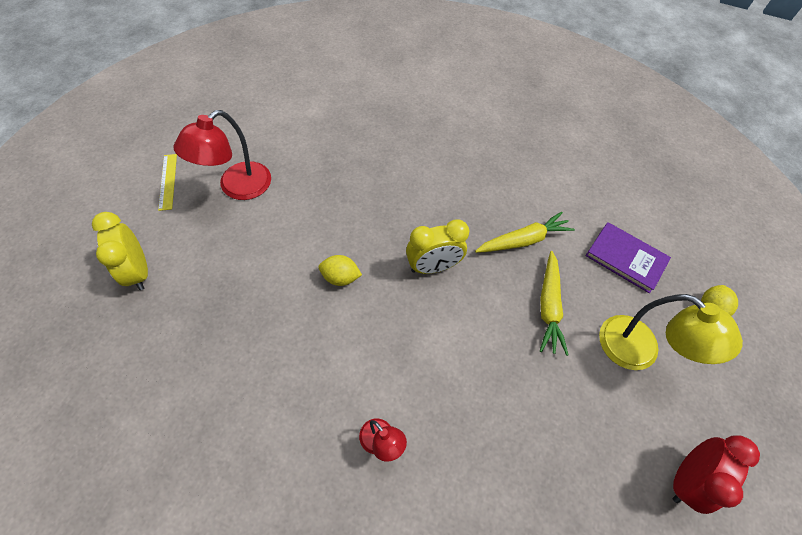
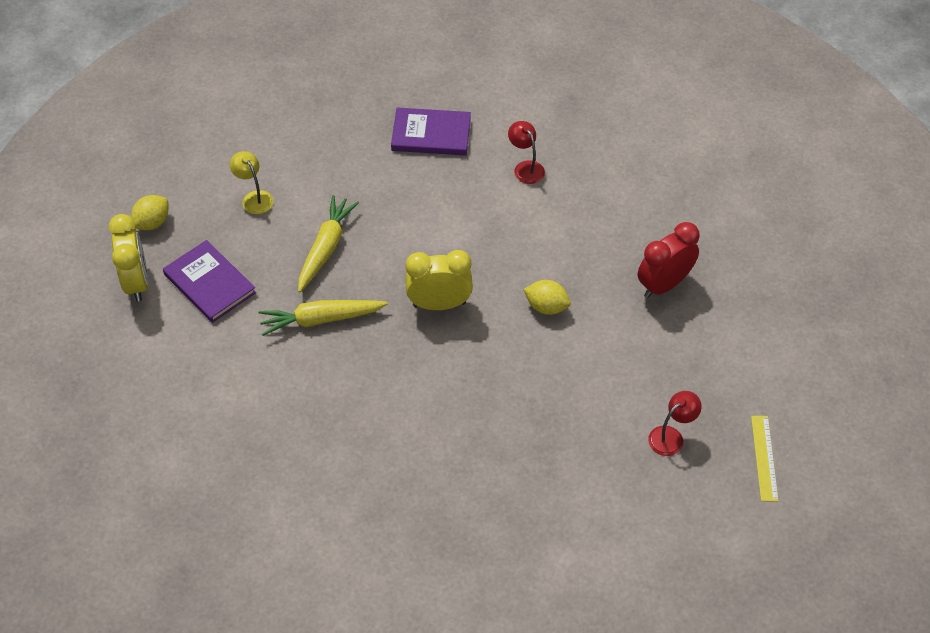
camera: 165 degrees left, 5 degrees down
yellow clock [92,212,148,290] -> yellow clock moved to [109,214,149,302]
red lamp [173,110,271,200] -> red lamp [648,391,702,456], size x0.52
yellow lamp [599,294,743,370] -> yellow lamp [230,151,273,214], size x0.52
red clock [673,435,760,514] -> red clock moved to [638,222,700,298]
none -> purple book [391,107,471,155]

